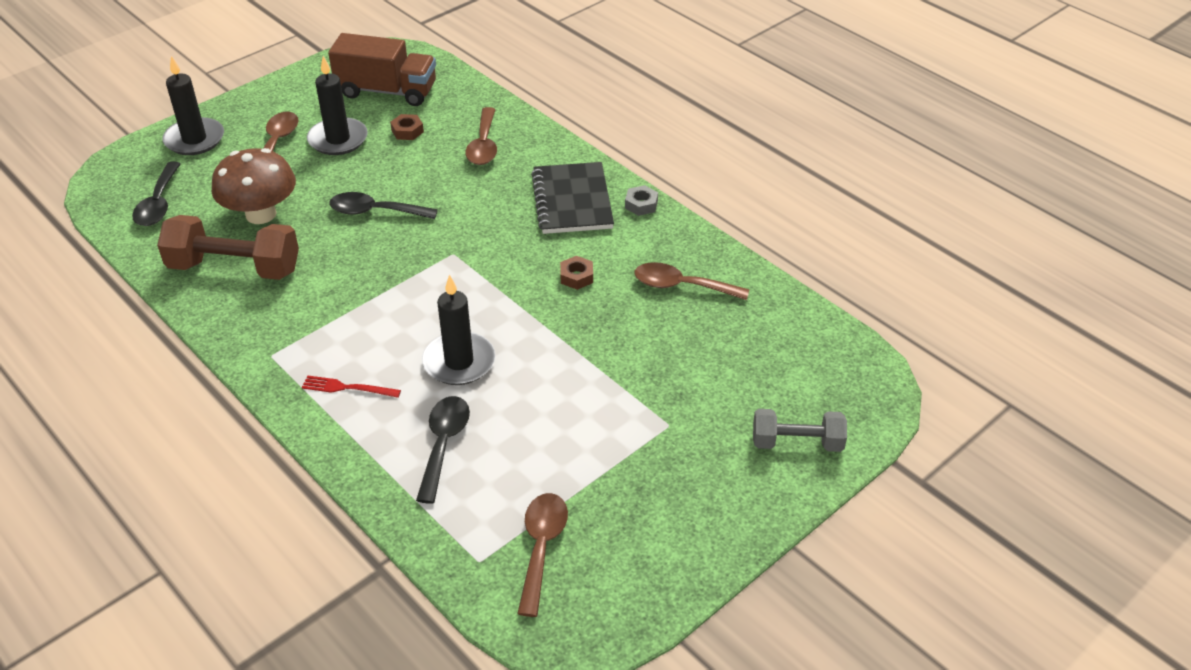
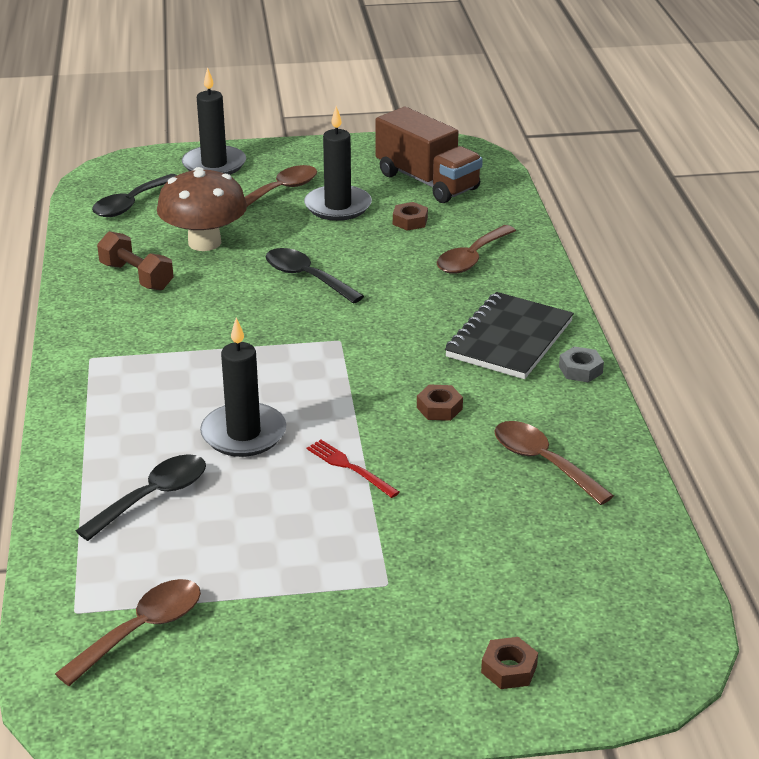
camera: 35 degrees right, 10 degrees down
brown dumbbell [157,215,299,280] -> brown dumbbell [97,231,174,291], size x0.62
red fork [302,375,401,398] -> red fork moved to [307,439,400,498]
grey dumbbell [753,409,847,452] -> brown nut [481,637,538,689]

